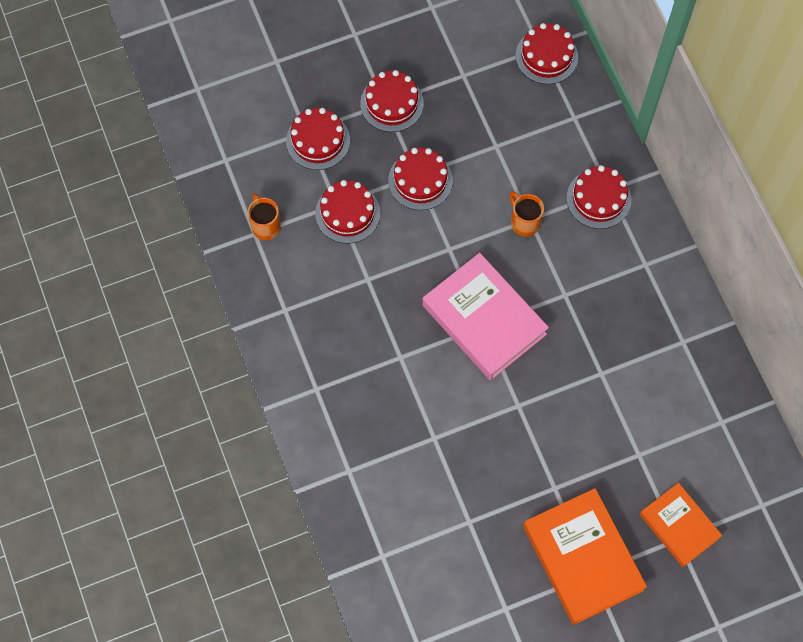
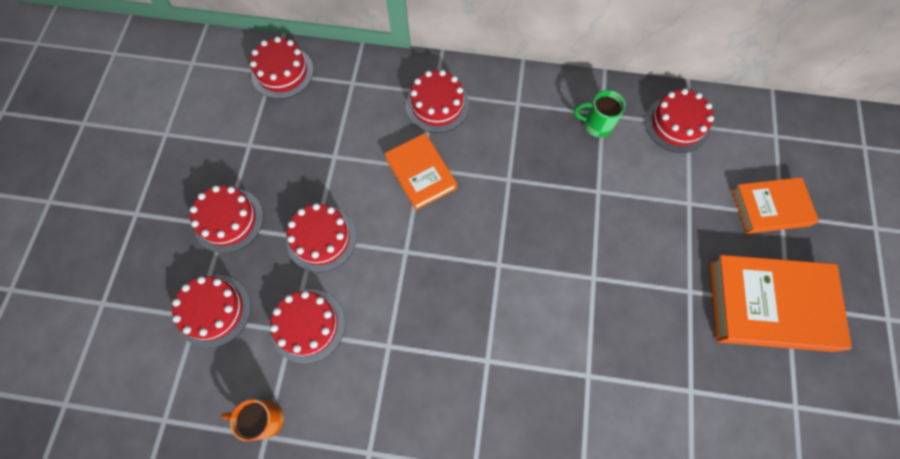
camera: 60 degrees left, 0 degrees up
pink book [422,253,549,380] -> none
orange mug [509,191,544,237] -> orange book [384,133,457,210]
none -> green mug [574,90,626,138]
none -> red cake [645,89,714,153]

